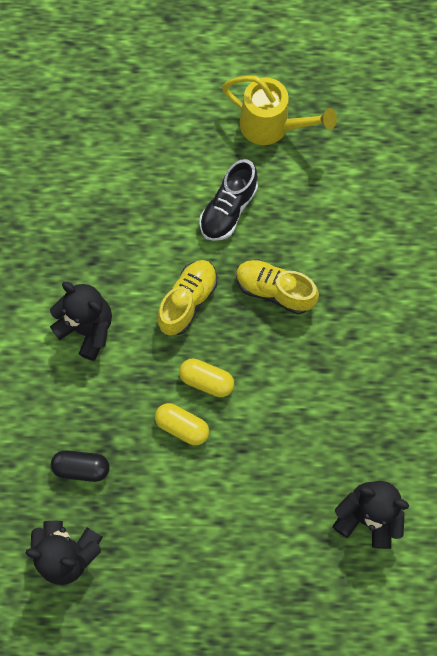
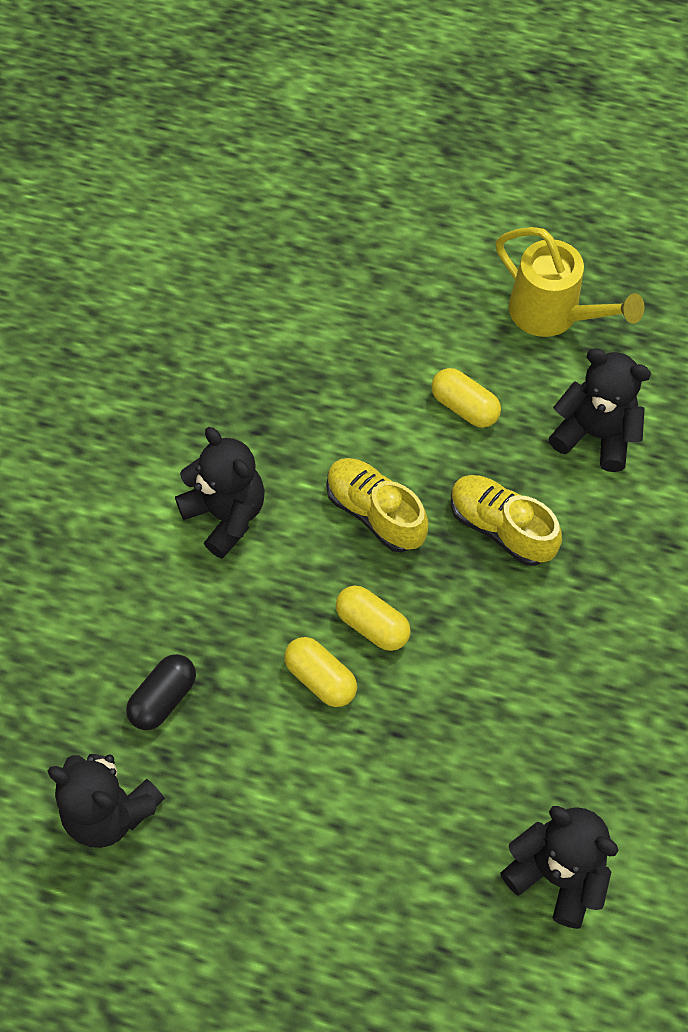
camera: 15 degrees right, 10 degrees down
black capsule [51,450,110,482] -> black capsule turned 75 degrees counterclockwise [126,654,196,730]
yellow shoe [157,260,217,335] -> yellow shoe turned 90 degrees counterclockwise [326,458,429,552]
black shoe [200,159,258,241] -> yellow capsule [431,368,501,428]
none -> black teddy bear [549,348,651,472]

